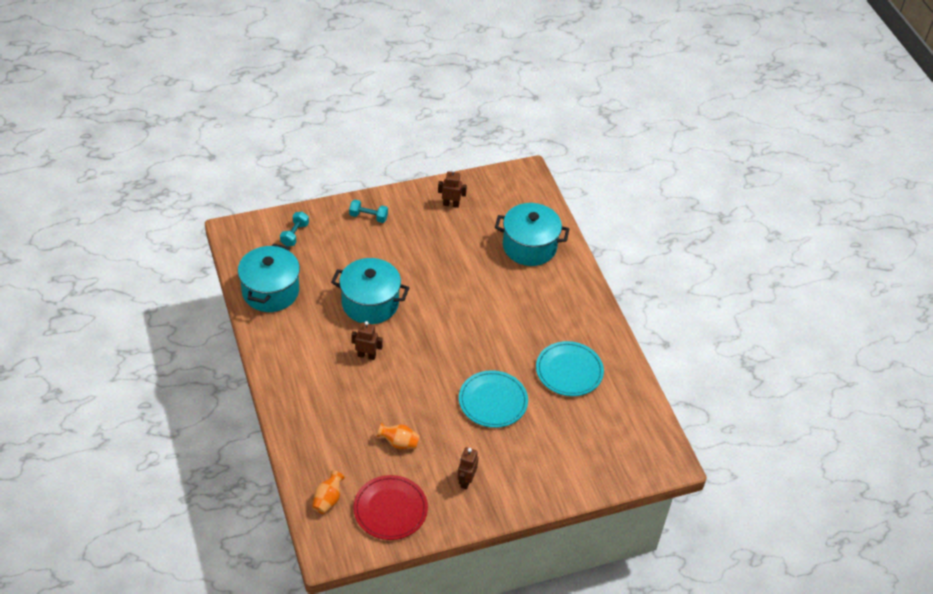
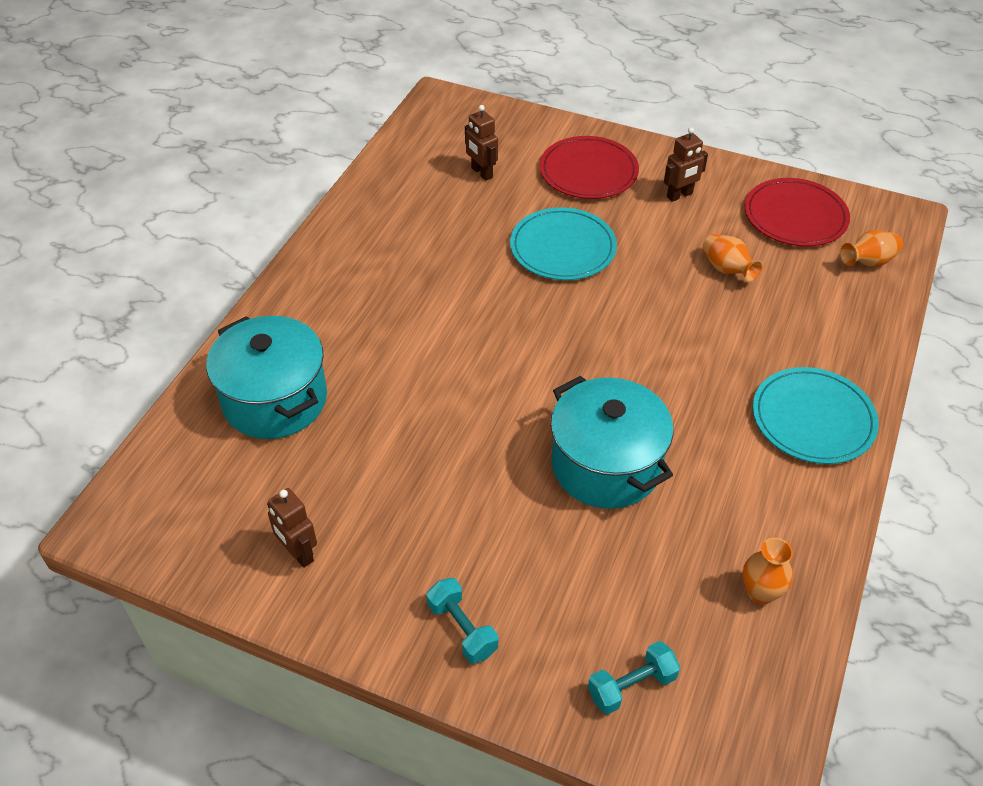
camera: 135 degrees left, 0 degrees up
turquoise pot [238,243,300,312] -> orange vase [743,538,793,605]
brown robot [351,321,383,360] -> brown robot moved to [465,105,498,181]
turquoise plate [536,341,604,396] -> turquoise plate moved to [753,367,879,464]
none -> red plate [539,136,639,199]

